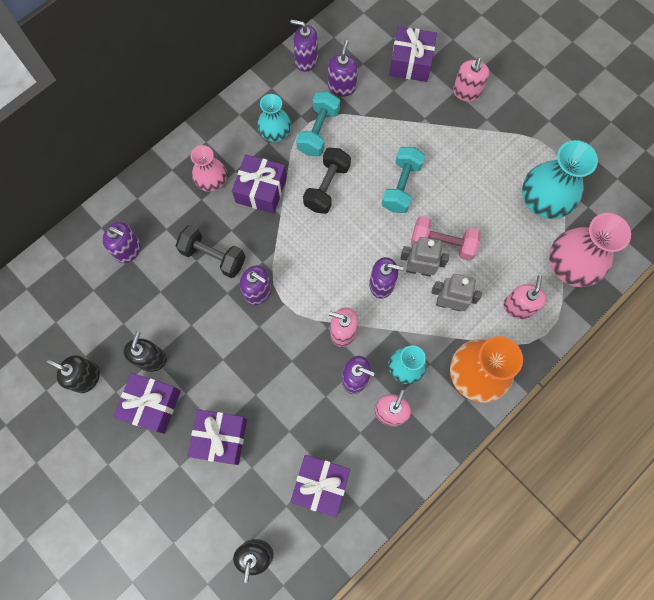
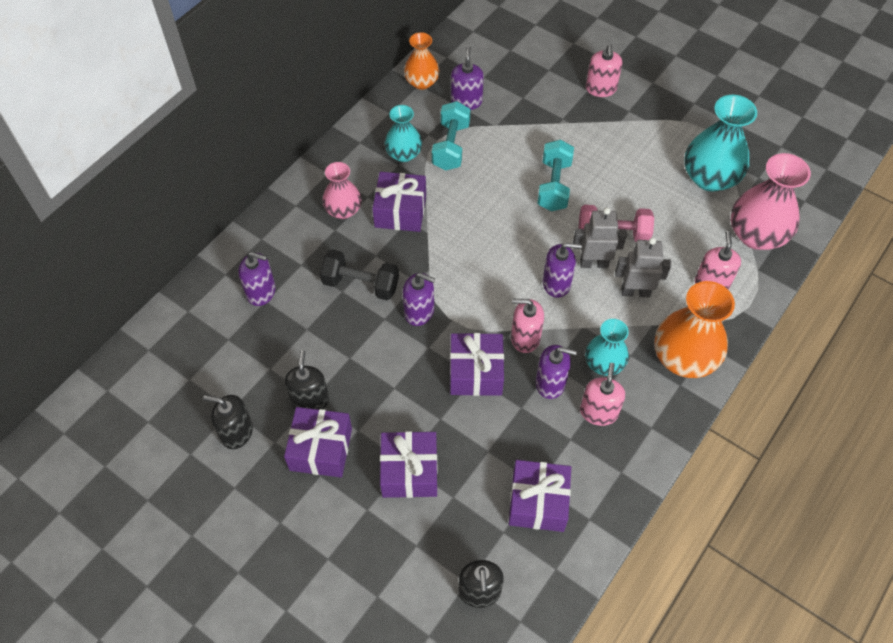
camera: 10 degrees left, 15 degrees down
purple soap dispenser [291,20,318,72] -> orange vase [404,32,440,90]
black dumbbell [303,148,351,214] -> none
purple gift [389,26,437,82] -> purple gift moved to [450,333,504,396]

